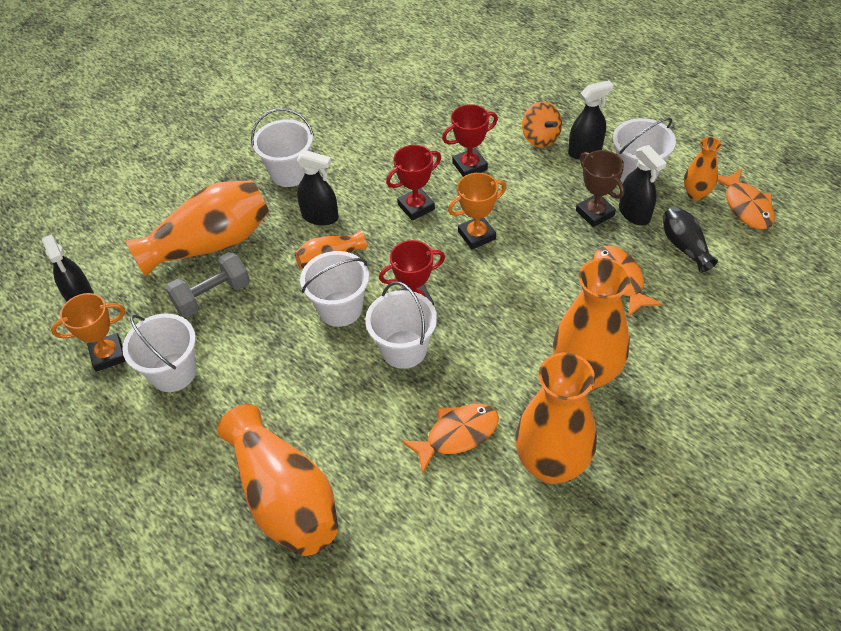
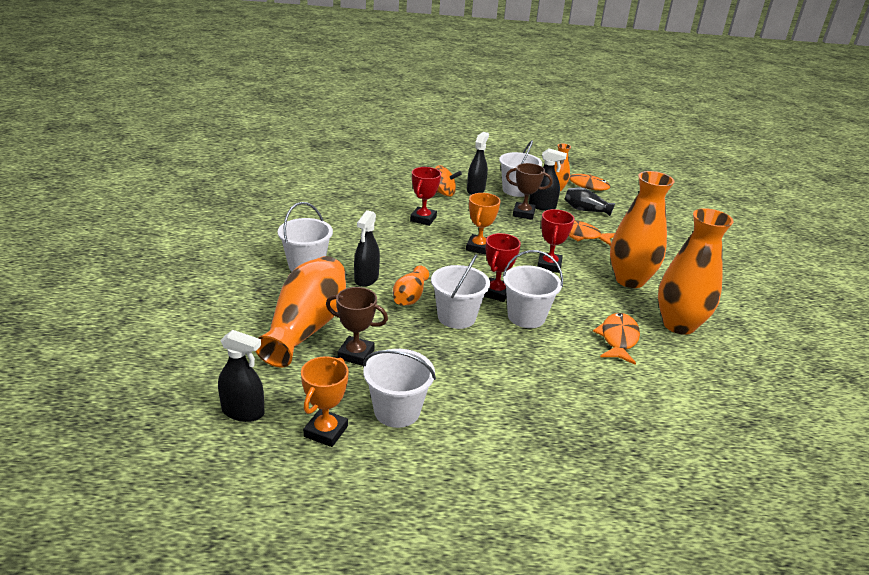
camera: 50 degrees left, 20 degrees down
grey dumbbell [165,252,250,318] -> brown trophy [326,287,388,366]
orange vase [217,404,338,556] -> none
black spray bottle [297,150,339,226] -> black spray bottle turned 135 degrees clockwise [354,210,380,287]
red trophy [386,145,441,221] -> red trophy moved to [537,209,575,273]

